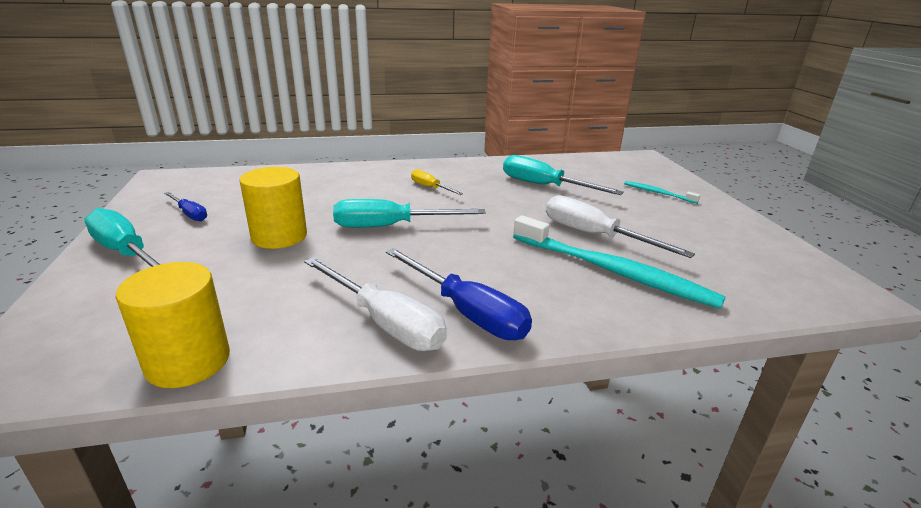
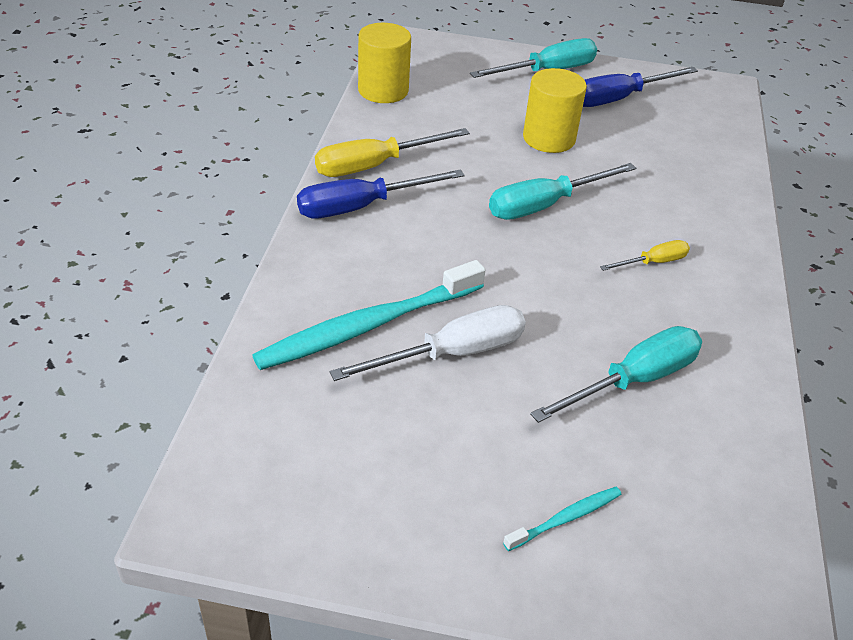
camera: 110 degrees right, 15 degrees up
blue screwdriver [164,192,207,221] -> blue screwdriver [583,67,698,107], size x1.82
white screwdriver [304,257,447,351] -> yellow screwdriver [315,128,470,177]
turquoise screwdriver [333,199,486,228] -> turquoise screwdriver turned 135 degrees counterclockwise [489,163,636,220]

